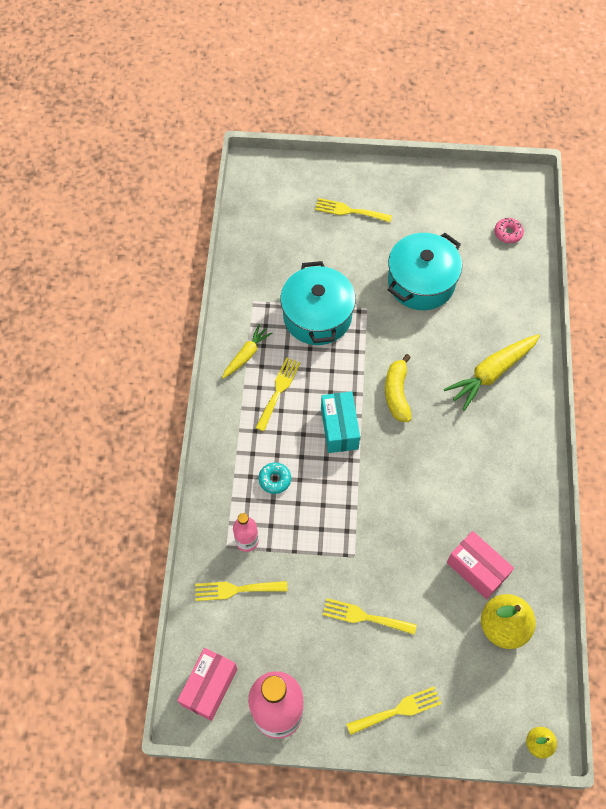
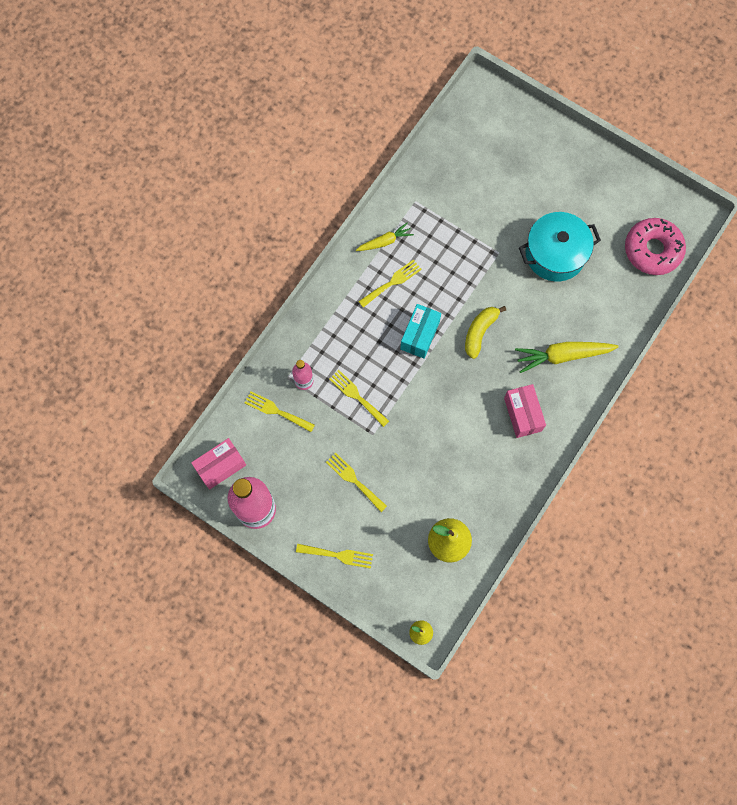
camera: 30 degrees right, 10 degrees up
turquoise donut [259,463,291,494] -> none
turquoise pot [280,261,356,345] -> none
yellow fork [315,198,392,222] -> yellow fork moved to [329,370,389,427]
pink box [447,531,514,599] -> pink box moved to [504,384,546,438]
pink donut [495,218,524,243] -> pink donut [625,218,686,275], size x2.25

